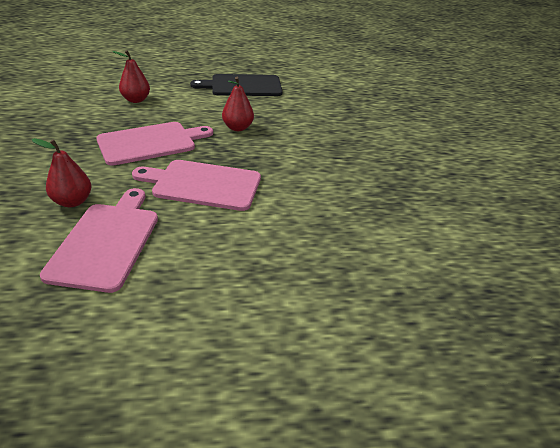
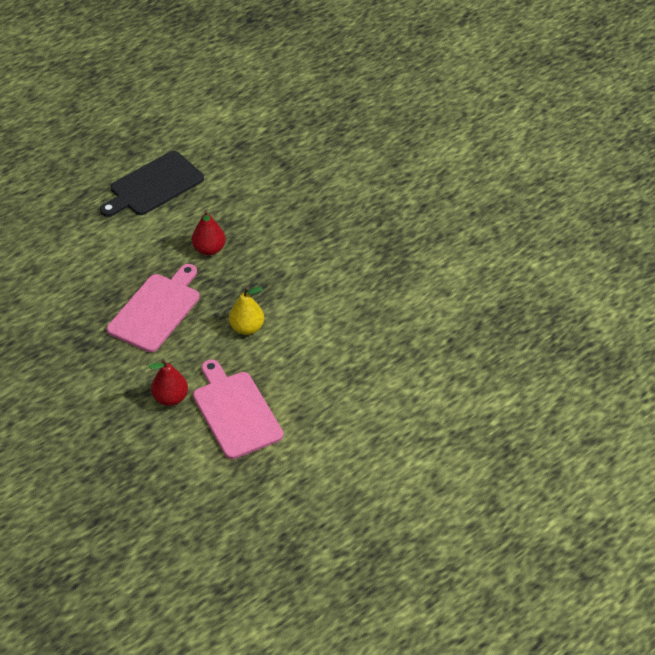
camera: 30 degrees left, 10 degrees up
red pear [112,50,150,103] -> none
pink cutting board [132,160,261,211] -> yellow pear [229,287,264,335]

